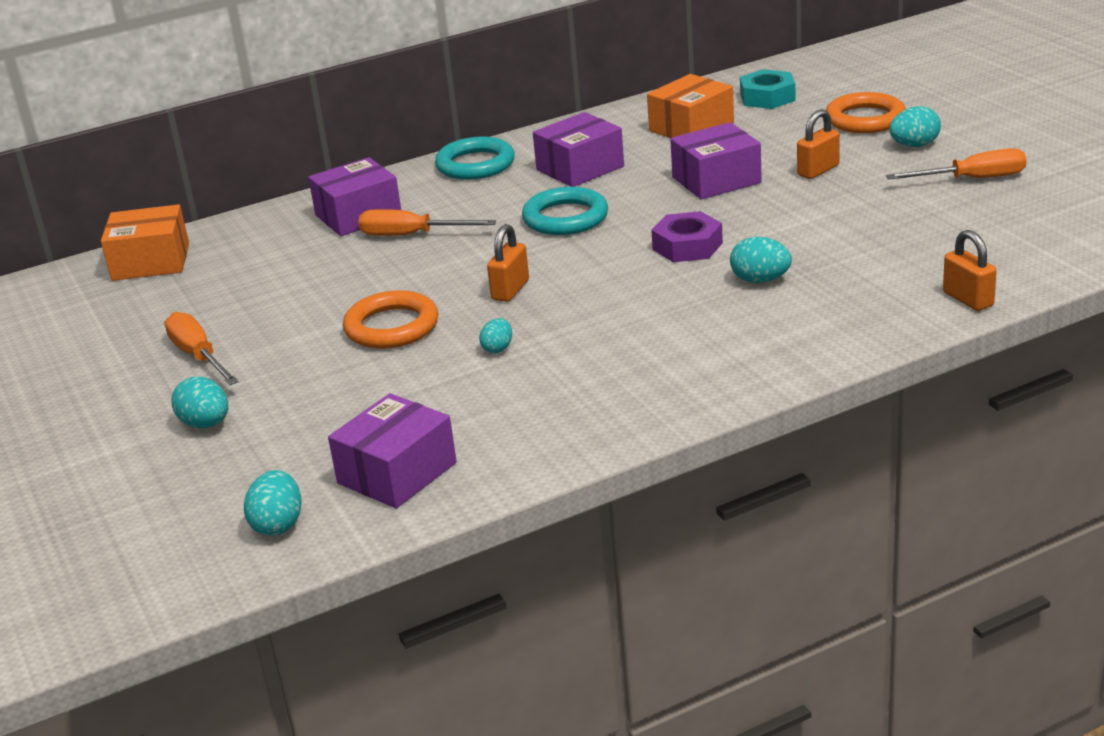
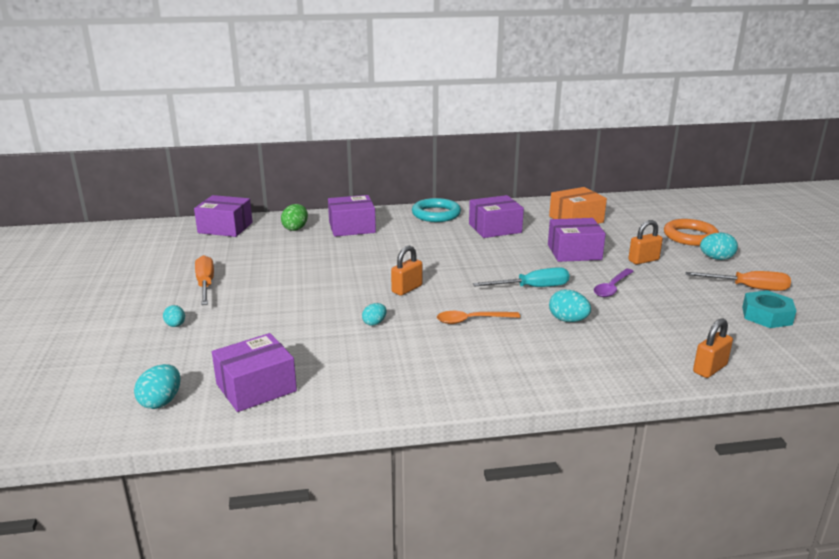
camera: 15 degrees right, 5 degrees down
orange box [101,204,189,281] -> purple box [194,195,253,237]
turquoise egg [172,377,228,428] -> turquoise egg [163,305,185,327], size x0.65
orange ring [343,290,438,349] -> none
orange screwdriver [358,209,496,236] -> none
turquoise ring [522,187,608,235] -> none
purple nut [651,211,723,262] -> turquoise screwdriver [473,267,569,287]
turquoise nut [740,69,795,109] -> turquoise nut moved to [742,290,796,328]
orange padlock [943,230,997,311] -> orange padlock turned 60 degrees clockwise [693,318,733,378]
none -> green egg [281,204,308,231]
none -> orange spoon [437,311,520,324]
none -> purple spoon [594,269,634,297]

